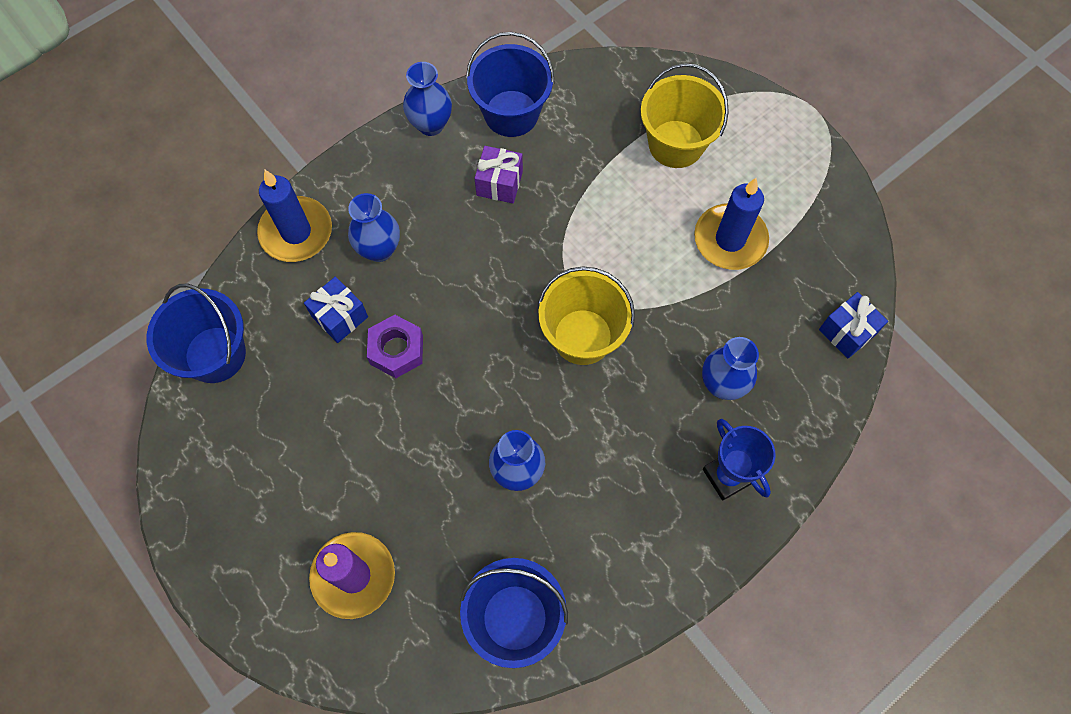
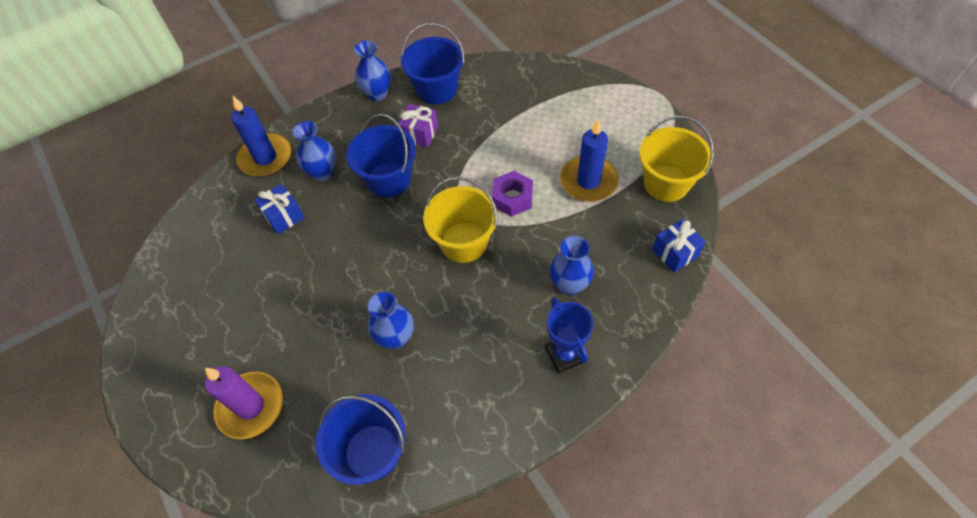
camera: 10 degrees right, 10 degrees down
blue bucket [146,284,246,383] -> blue bucket moved to [346,114,416,198]
purple nut [367,315,423,378] -> purple nut moved to [492,171,533,217]
yellow bucket [641,63,729,168] -> yellow bucket moved to [639,116,714,202]

